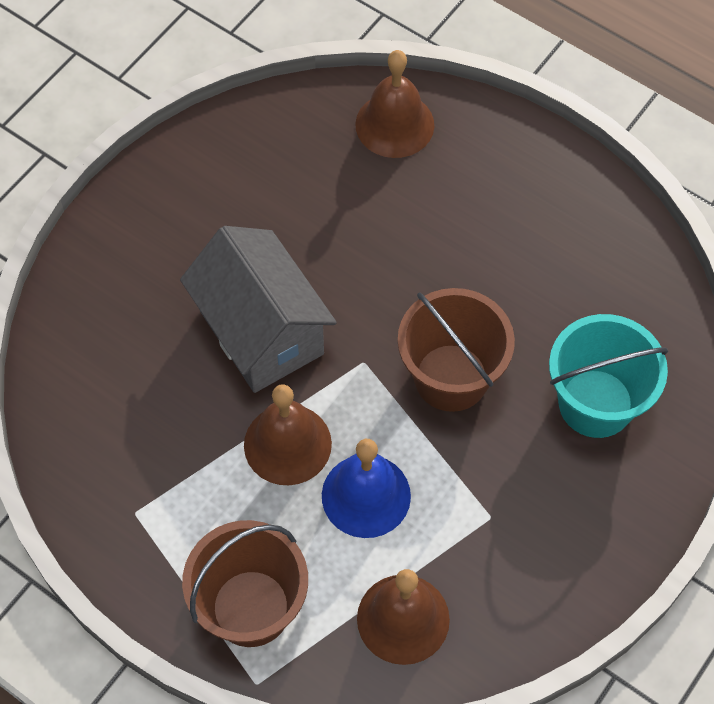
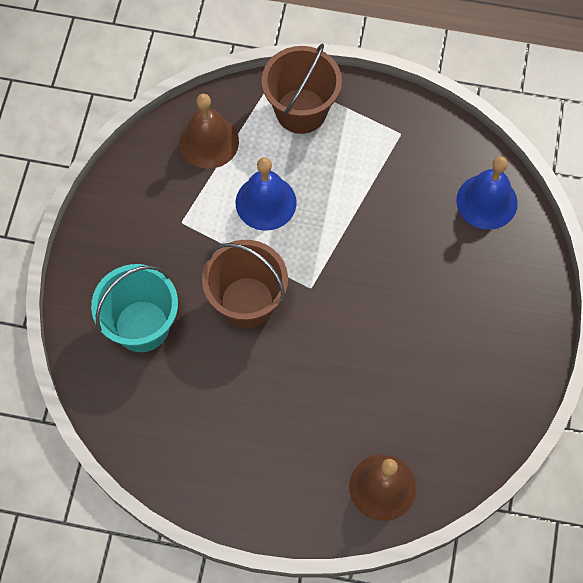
camera: 155 degrees right, 5 degrees up
grey house [180,226,337,393] -> none
brown bell [244,384,332,485] -> none
none -> blue bell [456,156,518,230]

